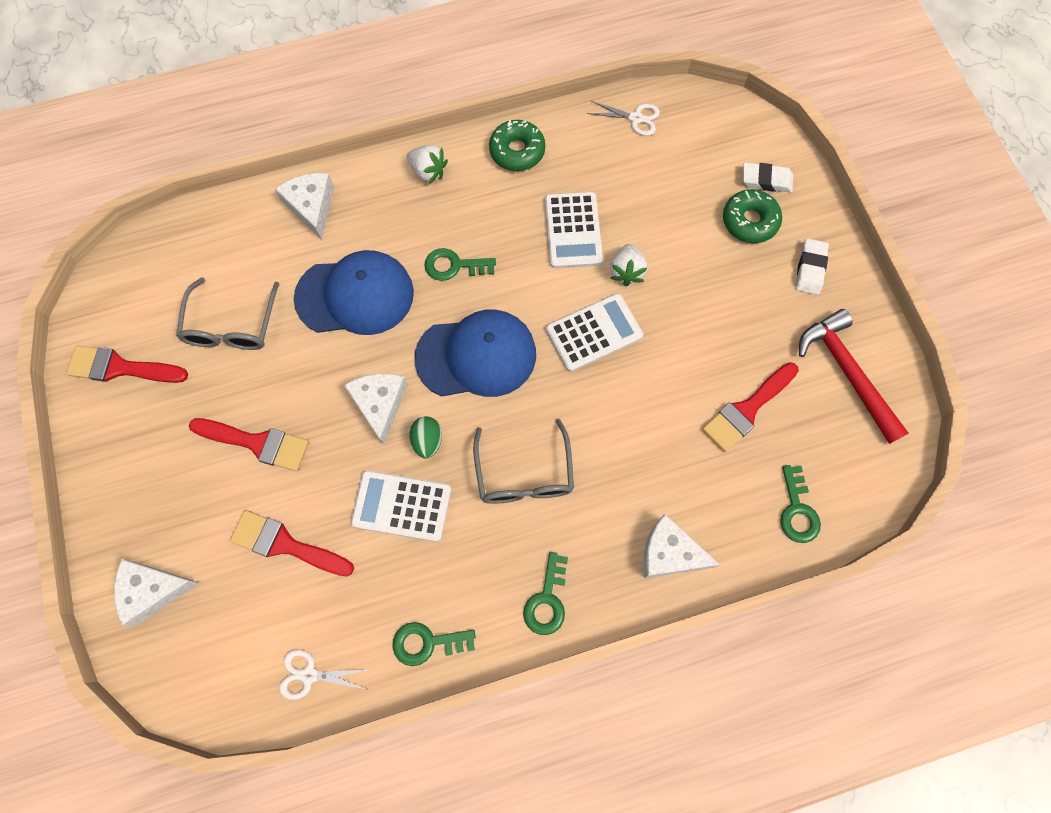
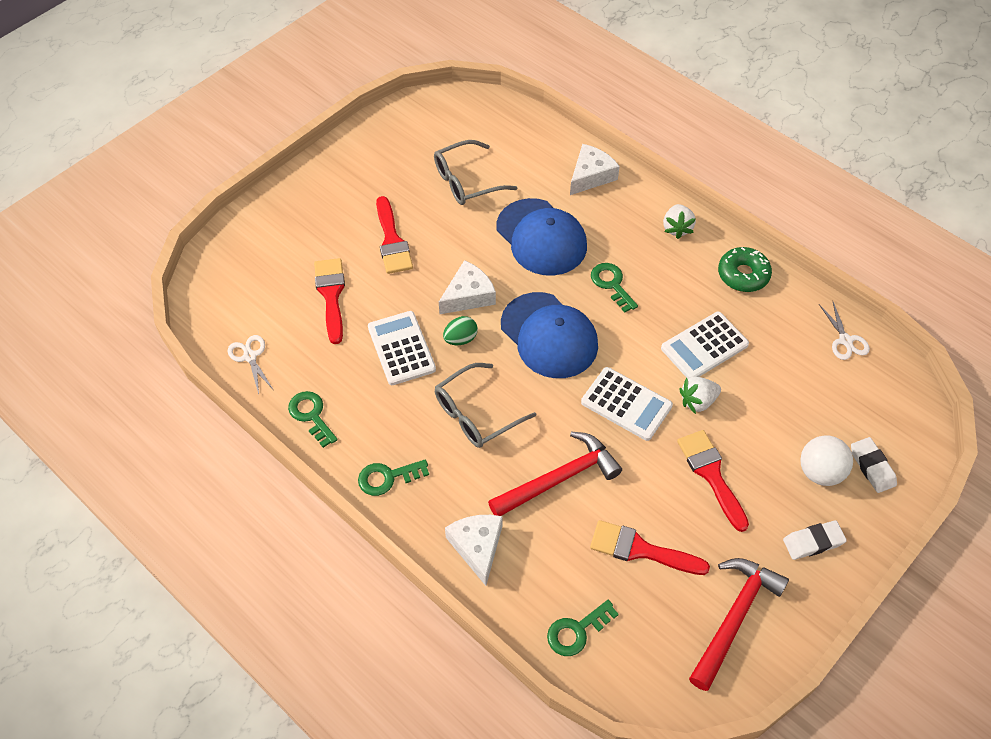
camera: 60 degrees right, 15 degrees down
red brush [66,345,188,383] -> red brush moved to [677,430,749,532]
white cheese [114,559,199,626] -> none
green donut [723,189,782,243] -> white ball [800,435,853,486]
none -> red hammer [488,432,622,516]

